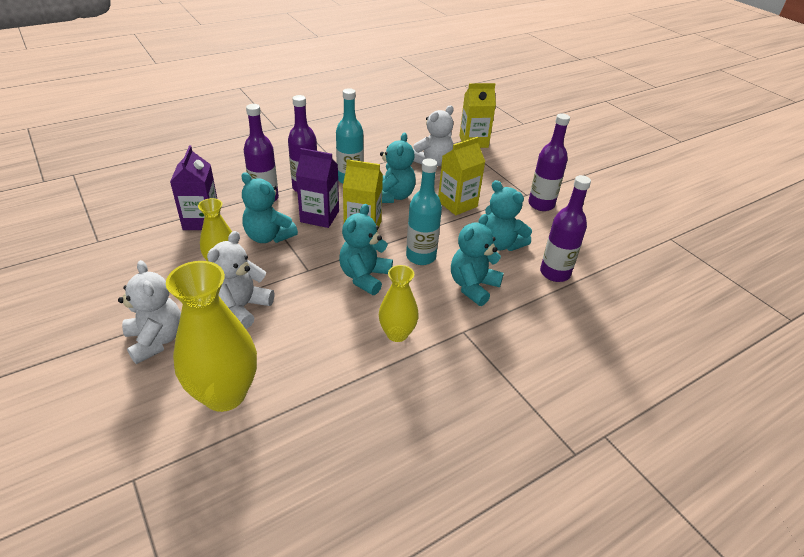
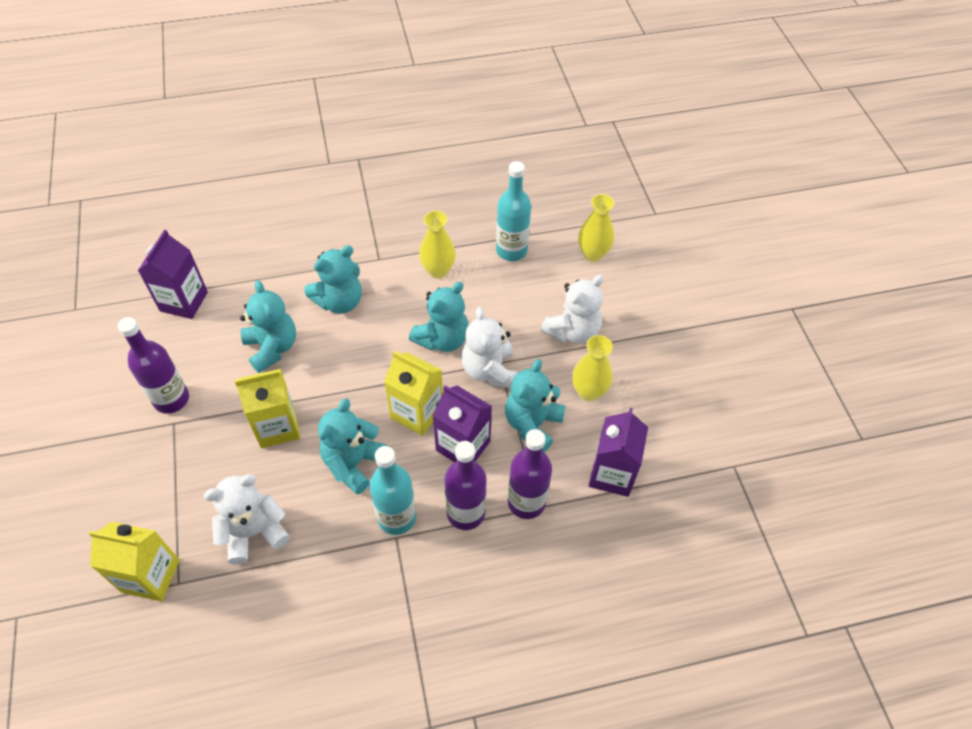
camera: 160 degrees left, 15 degrees up
white teddy bear [118,260,181,364] -> white teddy bear moved to [462,307,517,388]
yellow vase [166,261,257,412] -> yellow vase [578,194,615,262], size x0.58
turquoise teddy bear [241,172,298,243] -> turquoise teddy bear turned 120 degrees counterclockwise [505,359,566,452]
turquoise bottle [406,158,442,265] -> turquoise bottle moved to [496,161,531,261]
purple bottle [540,175,591,282] -> none
none -> purple carton [138,229,208,319]

